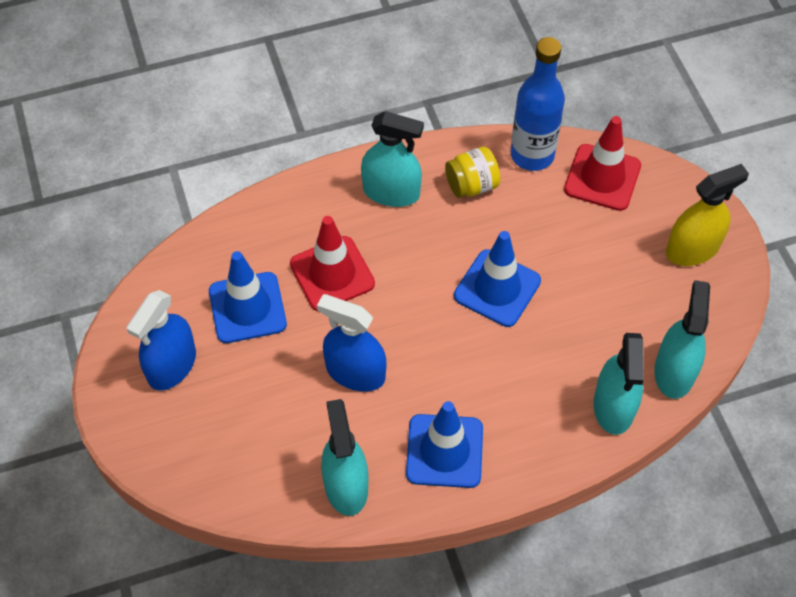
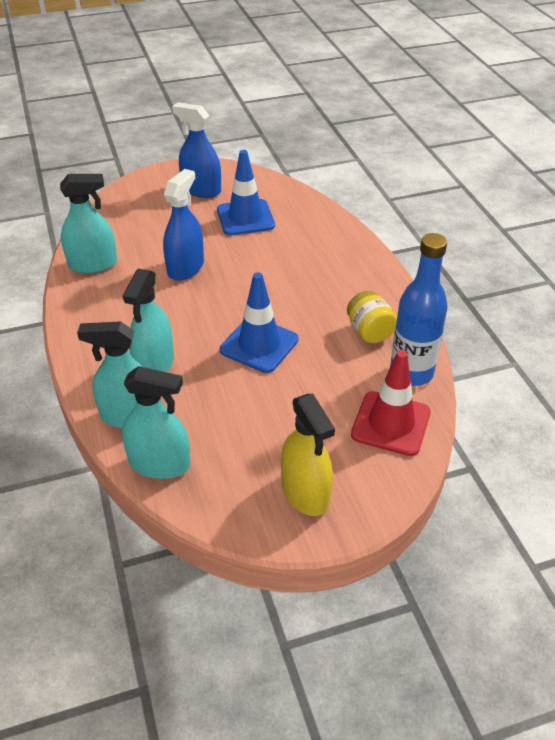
camera: 90 degrees right, 15 degrees down
red traffic cone [290,216,375,311] -> none
turquoise spray bottle [361,111,424,207] -> turquoise spray bottle moved to [123,269,174,372]
blue traffic cone [406,401,483,488] -> none

